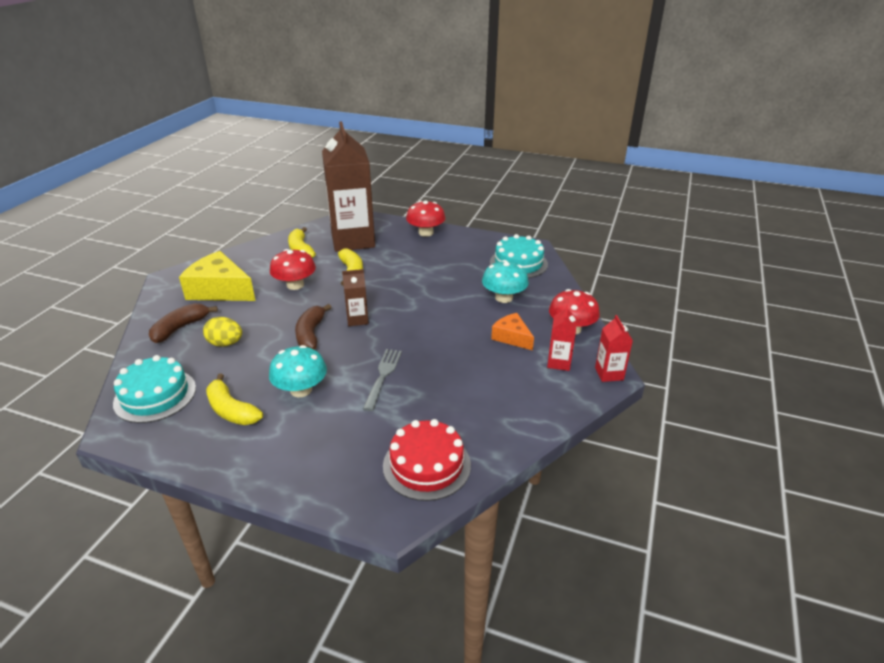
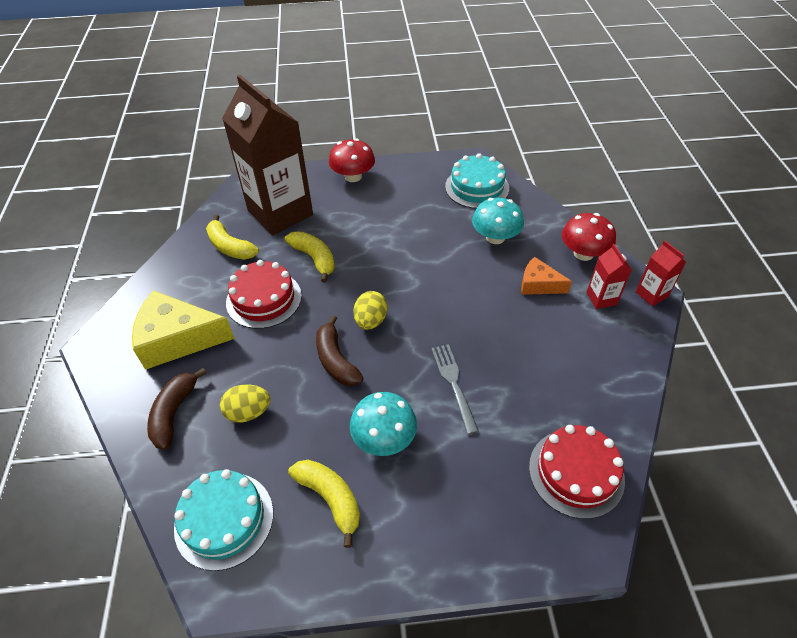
camera: 25 degrees left, 15 degrees up
yellow banana [206,374,263,425] -> yellow banana turned 150 degrees counterclockwise [288,460,360,548]
red mushroom [270,249,316,290] -> red cake [226,260,302,329]
brown carton [342,269,369,326] -> yellow egg [353,291,387,330]

